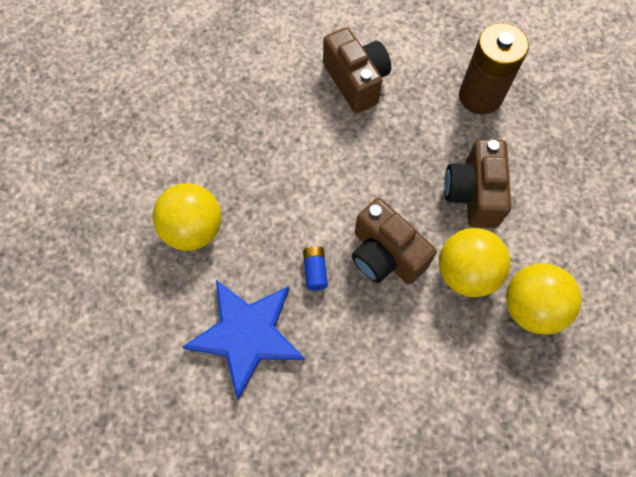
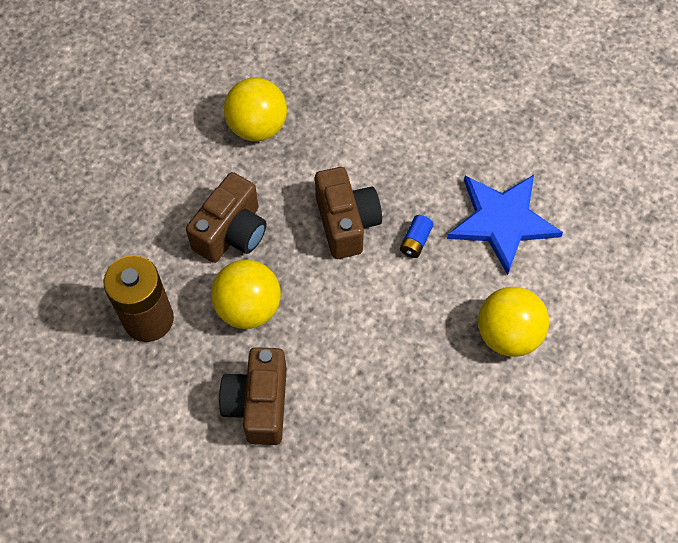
camera: 150 degrees left, 5 degrees down
yellow ball [439,228,510,297] -> yellow ball moved to [211,260,281,329]

